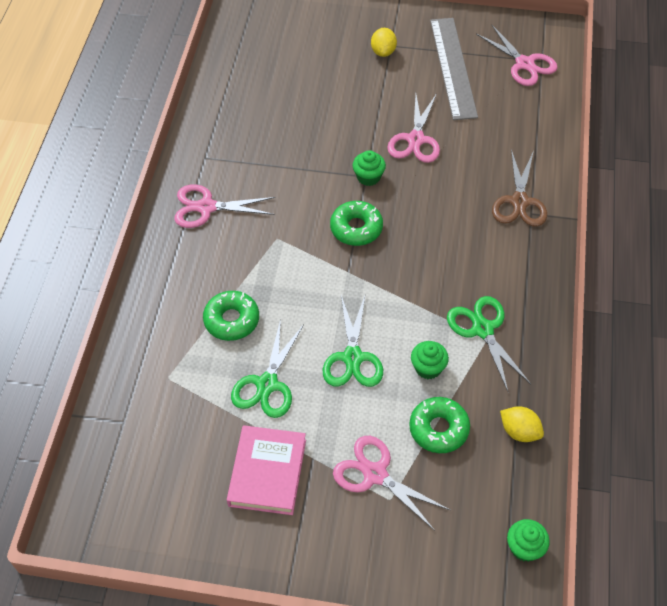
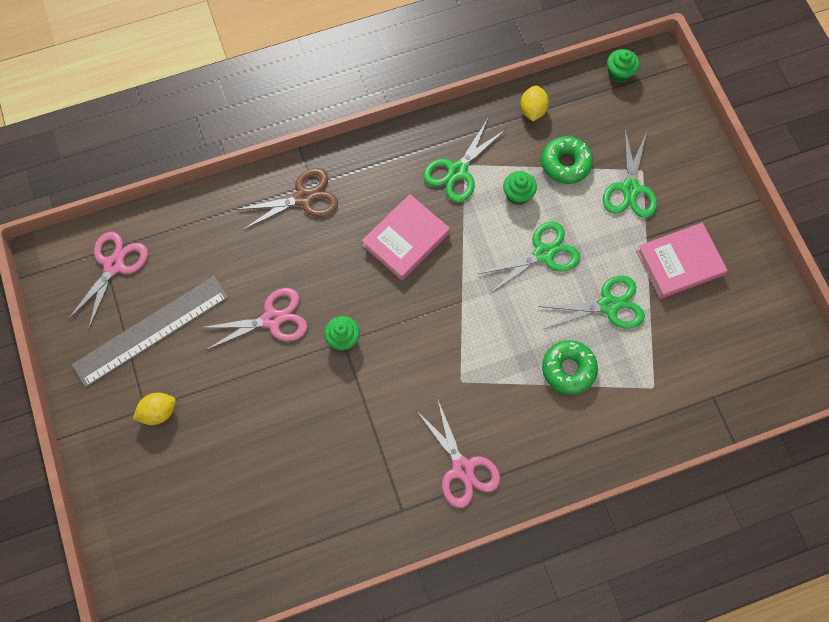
camera: 120 degrees left, 15 degrees up
green donut [330,201,383,246] -> none
pink scissors [333,436,450,531] -> green scissors [603,130,657,218]
none -> pink book [362,194,450,280]

